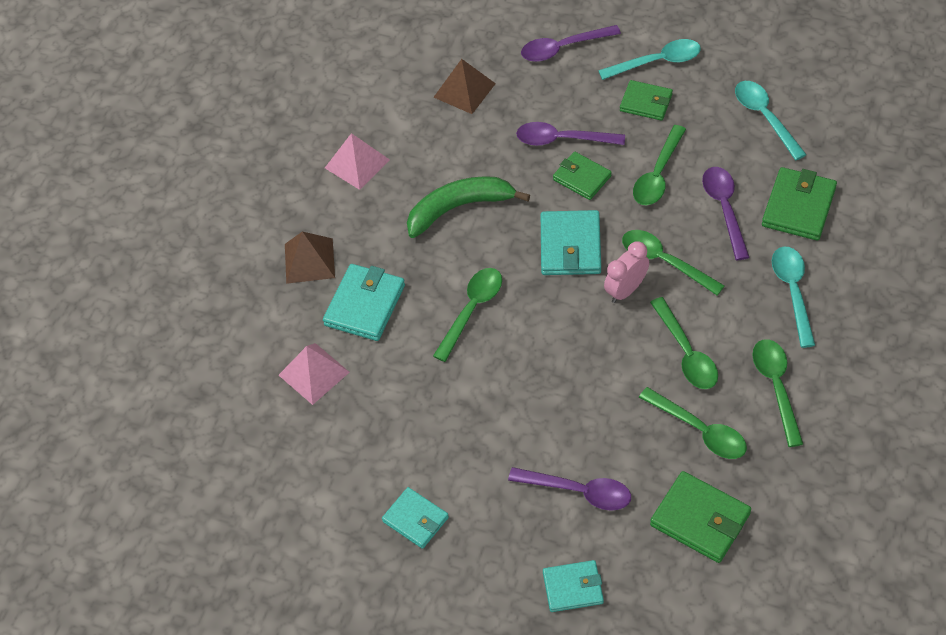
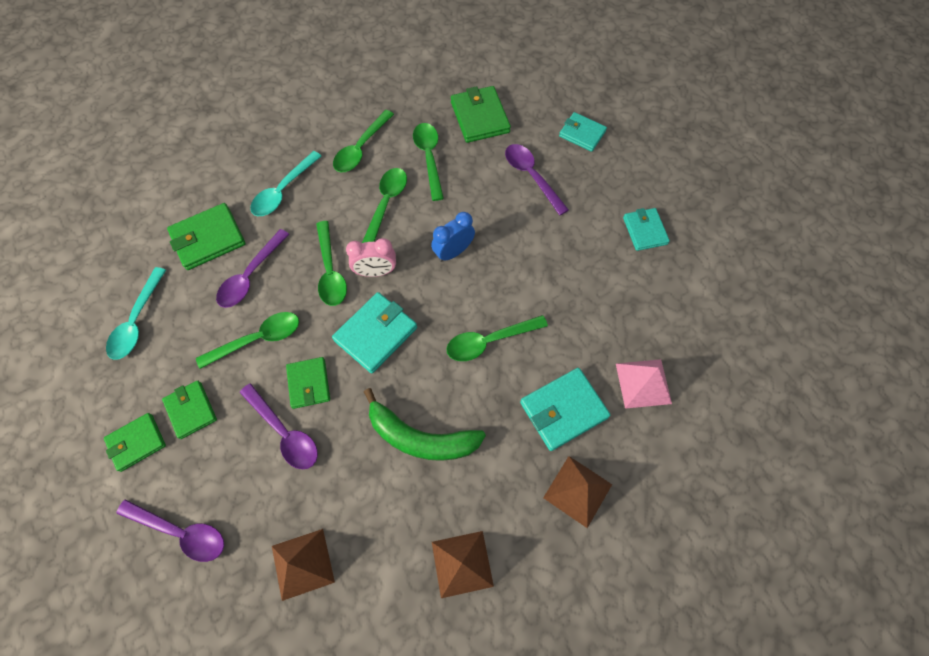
camera: 145 degrees left, 10 degrees up
pink pyramid [325,133,390,190] -> brown pyramid [432,531,494,598]
turquoise spoon [598,39,701,80] -> green wallet [104,413,166,472]
none -> blue clock [431,212,475,262]

